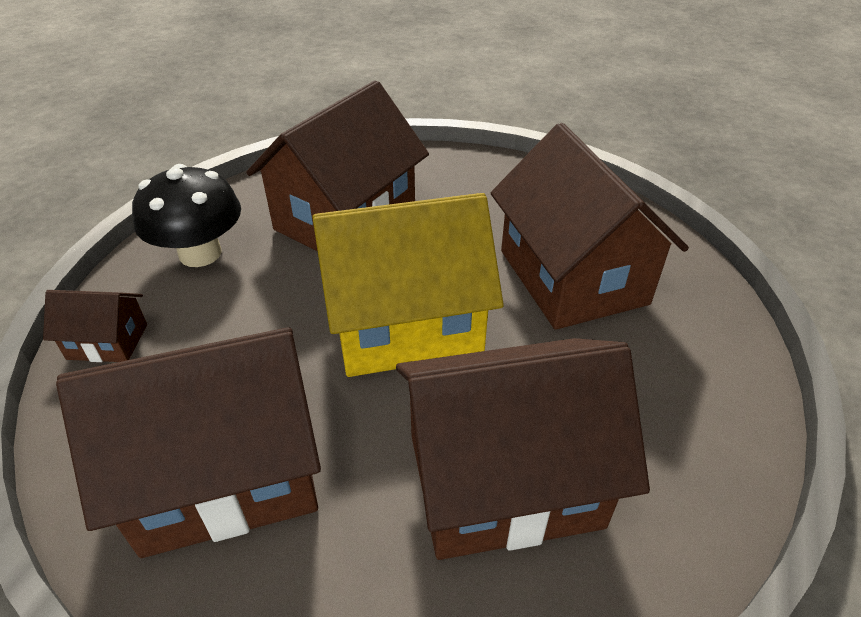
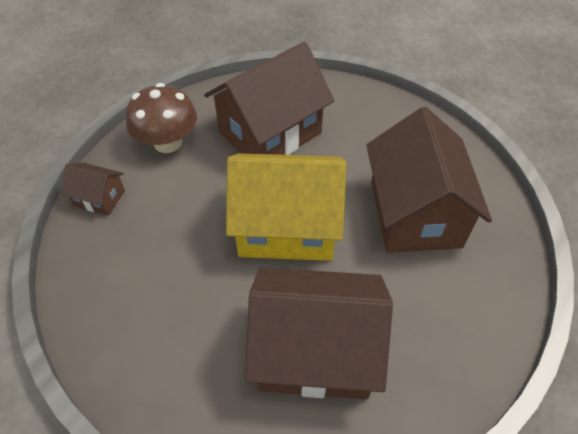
camera: 15 degrees right, 10 degrees up
brown house [56,327,321,558] -> none
black mushroom [132,164,241,267] -> brown mushroom [126,83,197,153]

